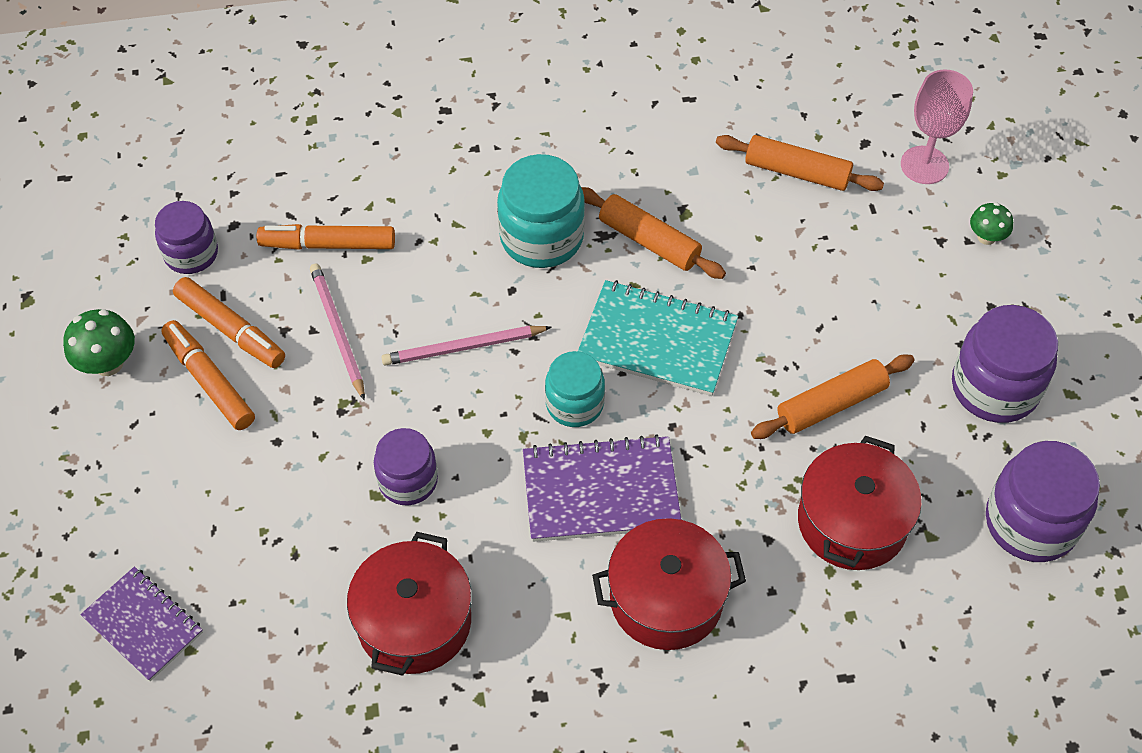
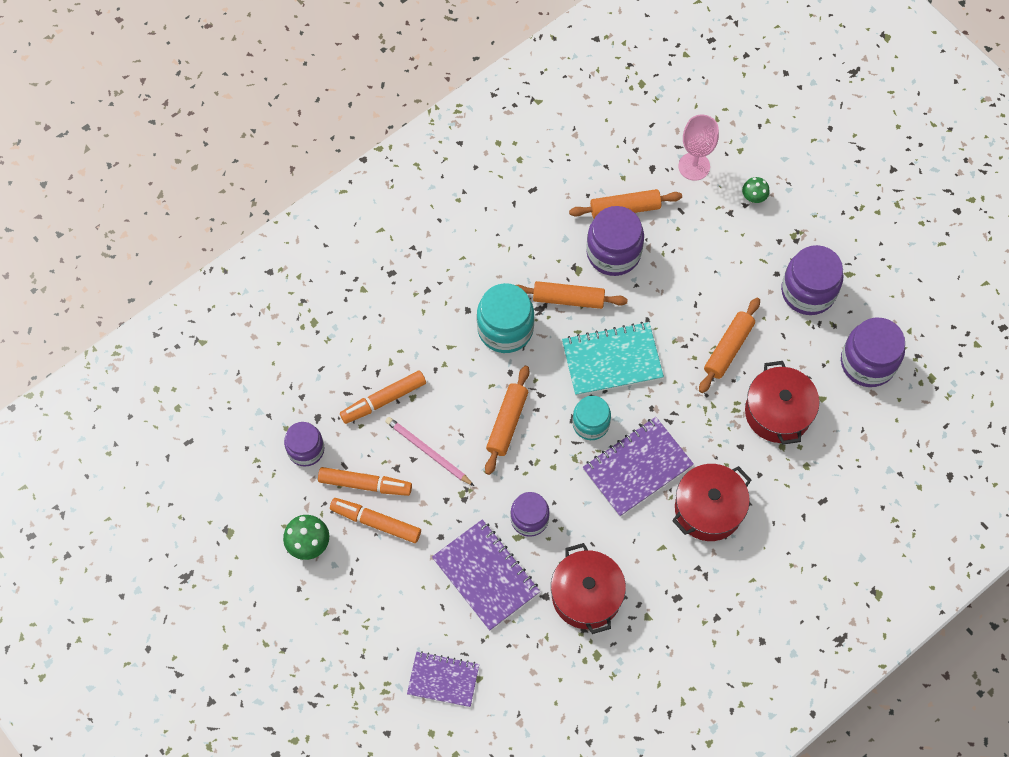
camera: 30 degrees left, 10 degrees up
pink pencil [381,326,552,366] -> orange rolling pin [485,366,530,475]
none -> purple notebook [432,519,540,631]
none -> purple jar [586,206,644,276]

